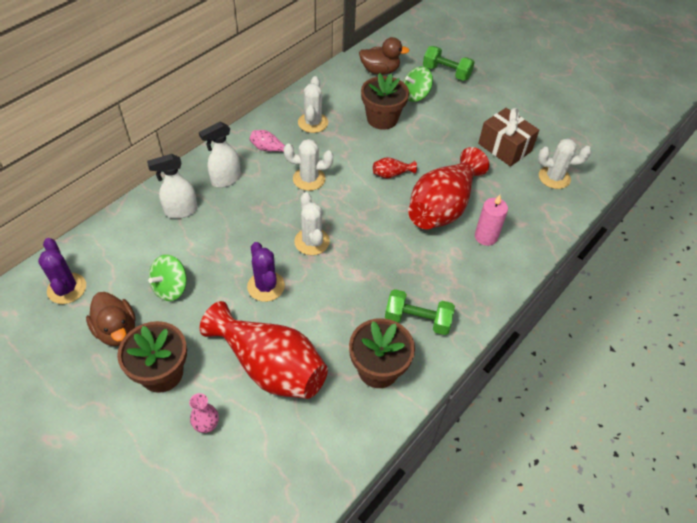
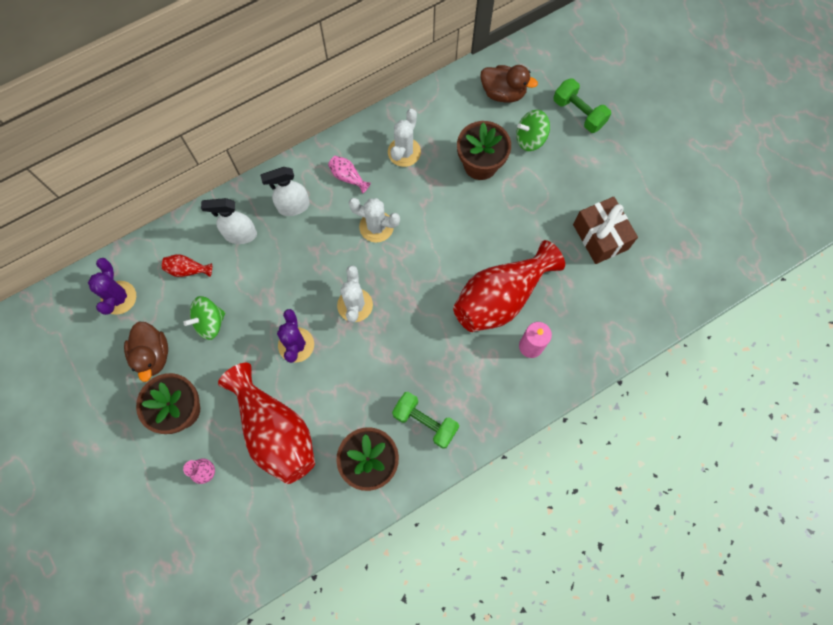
camera: 20 degrees right, 20 degrees up
red vase [373,157,417,178] -> red vase moved to [162,254,212,277]
white cactus [538,138,591,189] -> none

